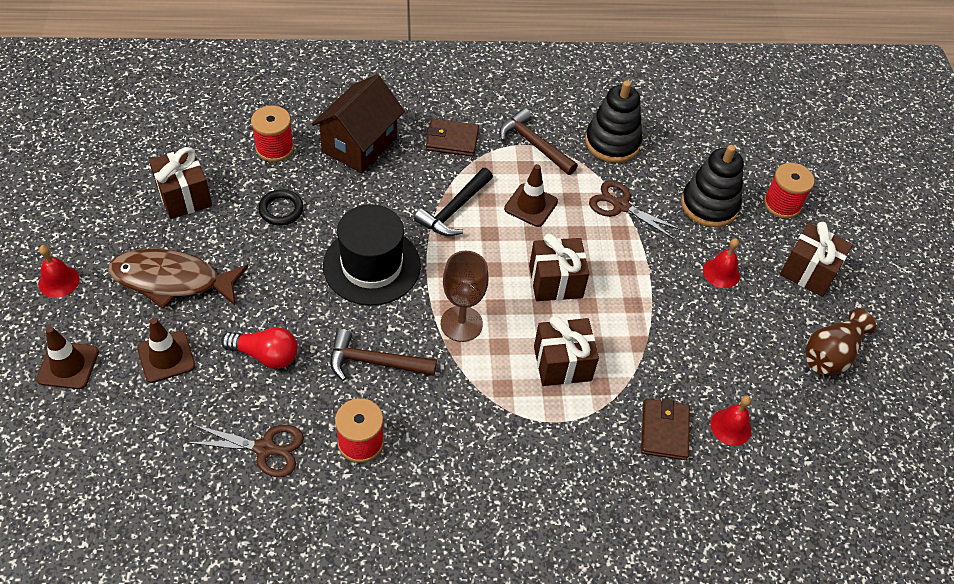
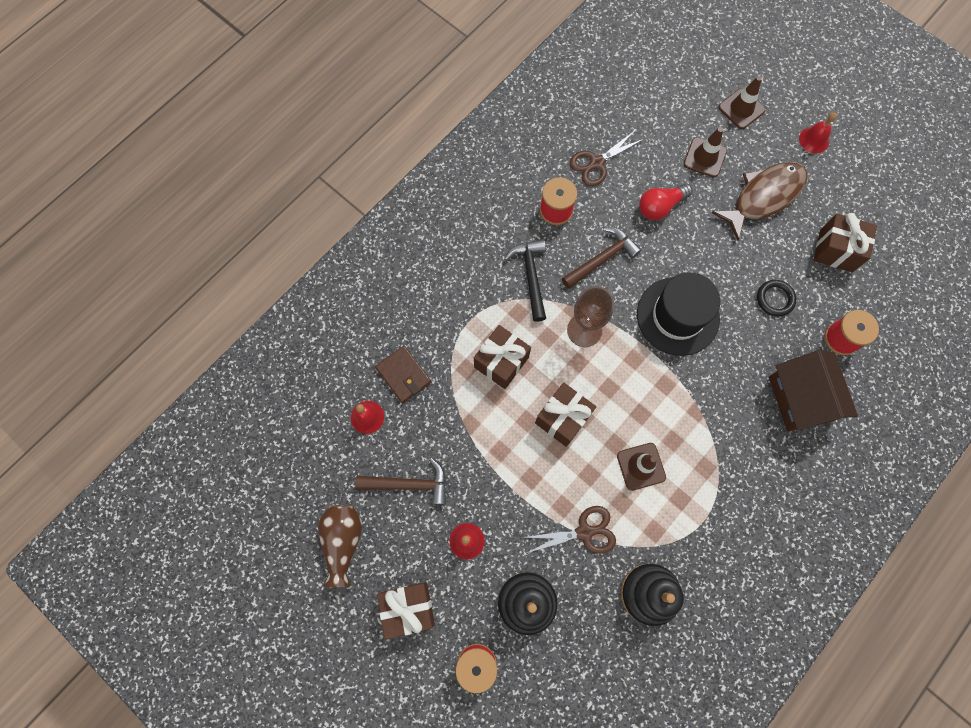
camera: 140 degrees right, 20 degrees up
black hammer [414,168,493,236] -> black hammer moved to [504,239,546,322]
brown wallet [426,119,479,157] -> none
brown hammer [499,108,578,175] -> brown hammer moved to [355,458,446,505]

